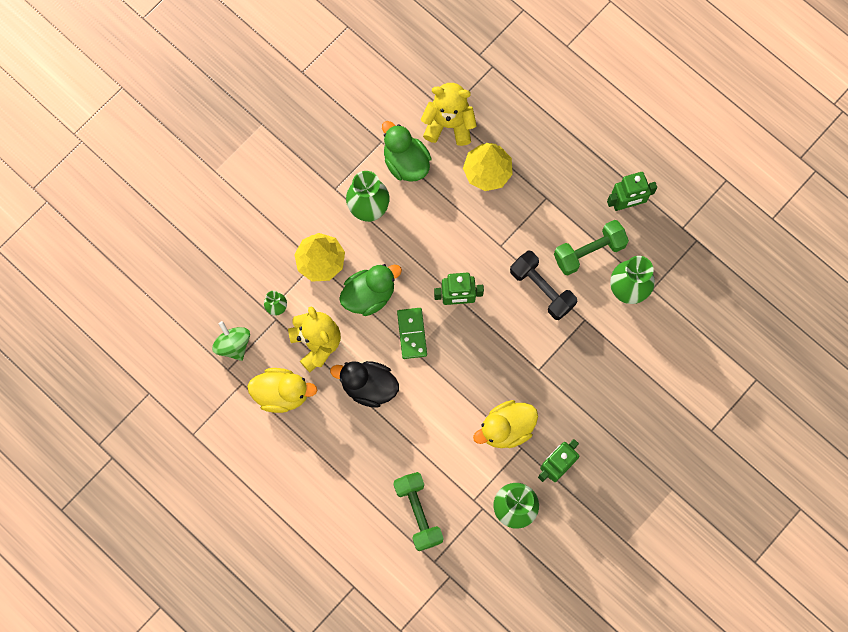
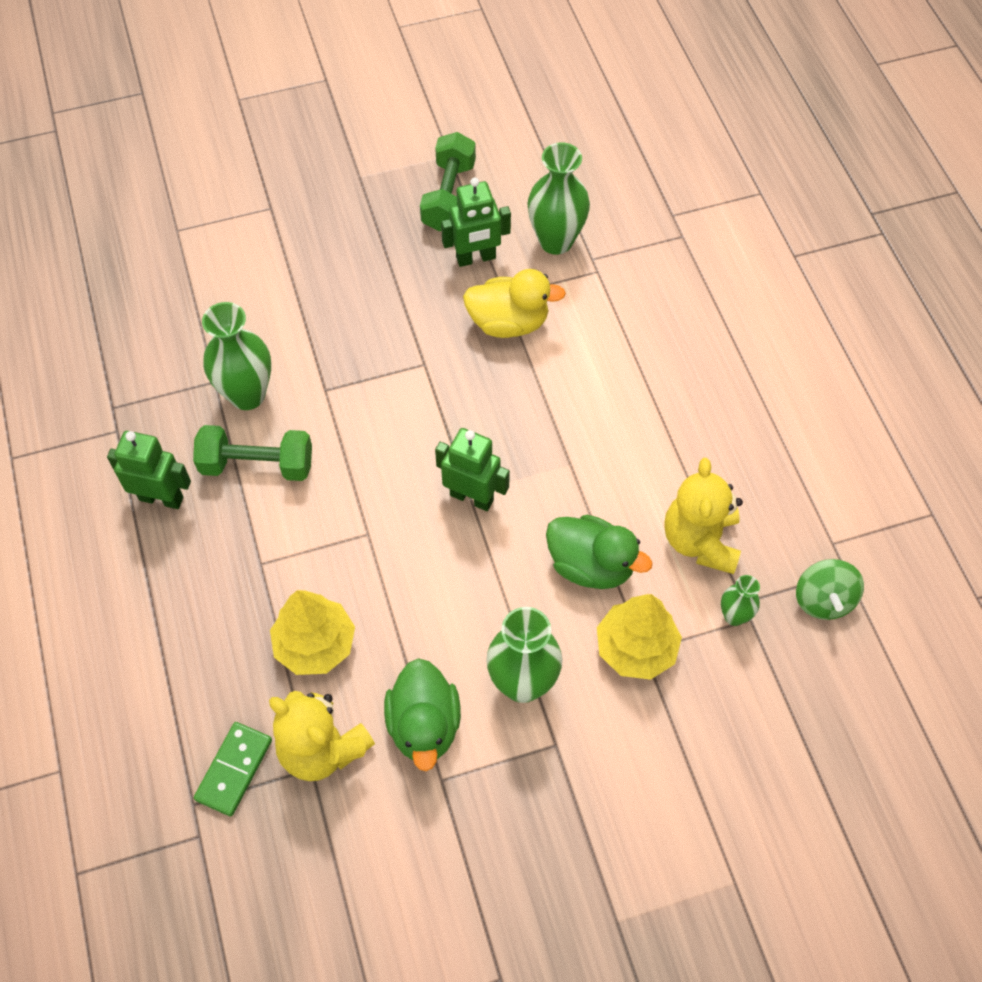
camera: 150 degrees left, 15 degrees down
yellow duck [247,368,318,413] -> none
black duck [330,361,399,408] -> none
green duck [339,264,402,316] -> green duck turned 150 degrees counterclockwise [546,515,653,589]
green dumbbell [393,472,444,551] -> green dumbbell moved to [420,132,476,231]
green domino [397,308,427,359] -> green domino moved to [194,722,272,816]
black dumbbell [510,251,577,320] -> none

